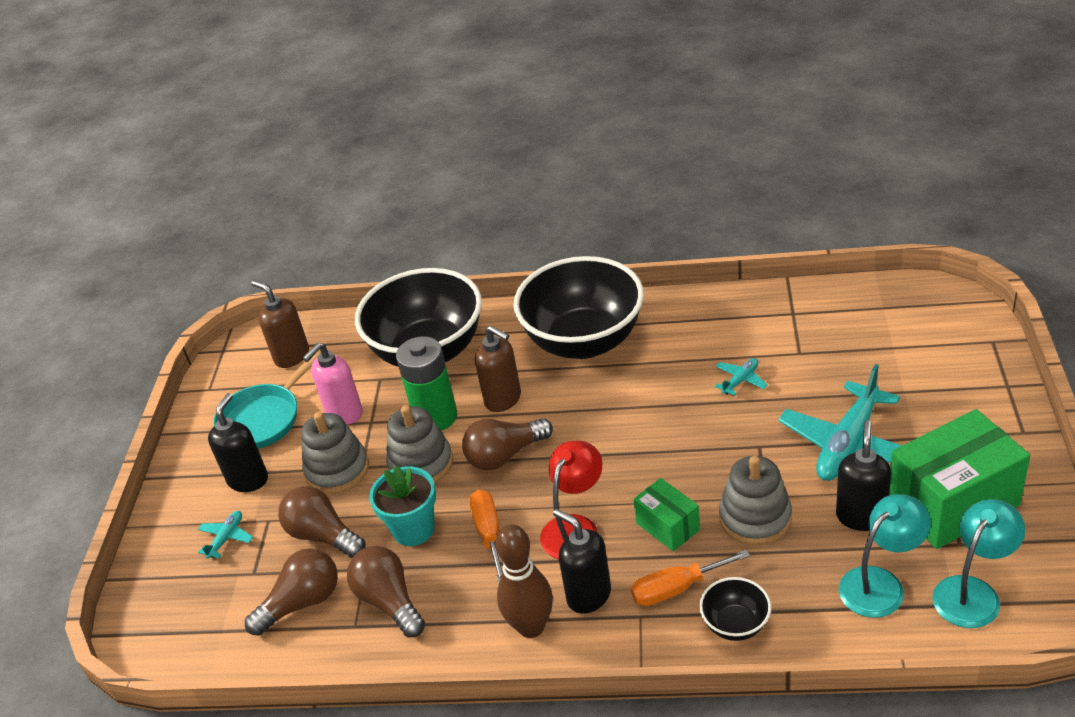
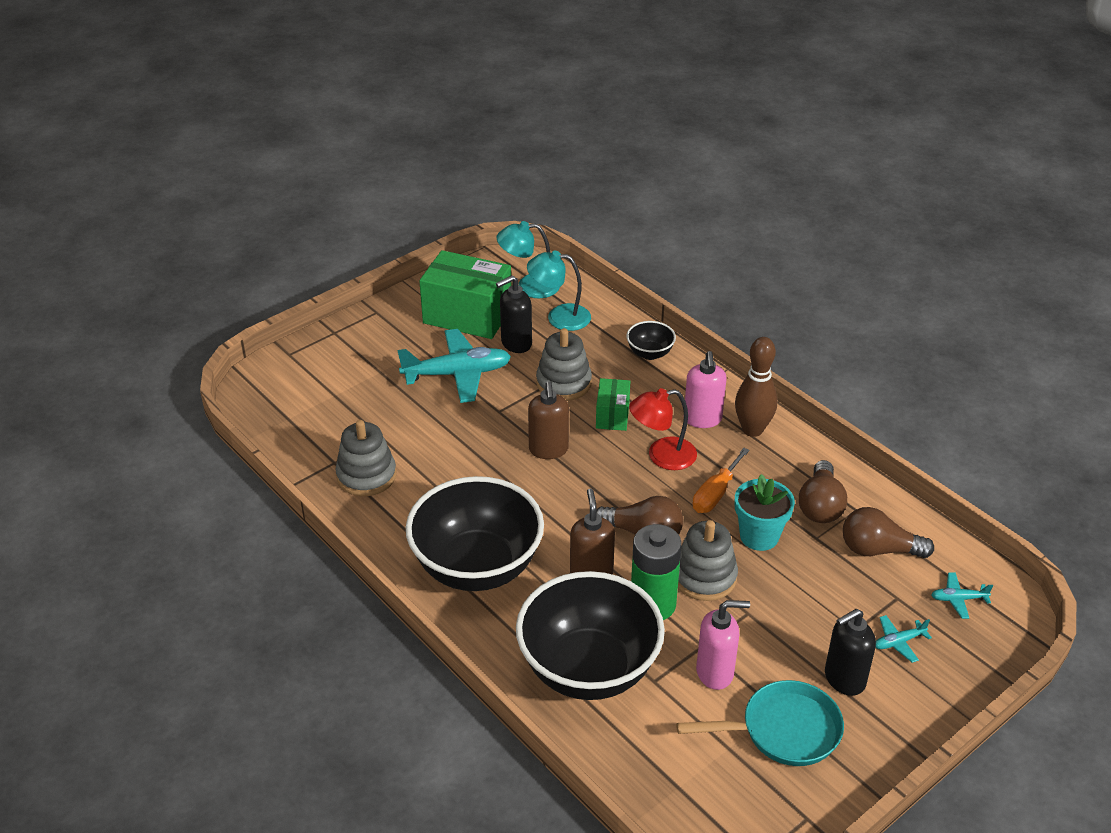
camera: 140 degrees left, 0 degrees up
brown soap dispenser [251,280,309,368] -> brown soap dispenser moved to [528,381,569,459]
brown light bulb [278,486,366,558] -> none
grey stacking toy [301,412,369,494] -> grey stacking toy moved to [335,420,396,496]
black soap dispenser [553,509,611,614] -> pink soap dispenser [685,351,726,428]
orange screwdriver [631,550,750,606] -> none
turquoise plane [715,358,768,396] -> turquoise plane moved to [931,572,993,619]

